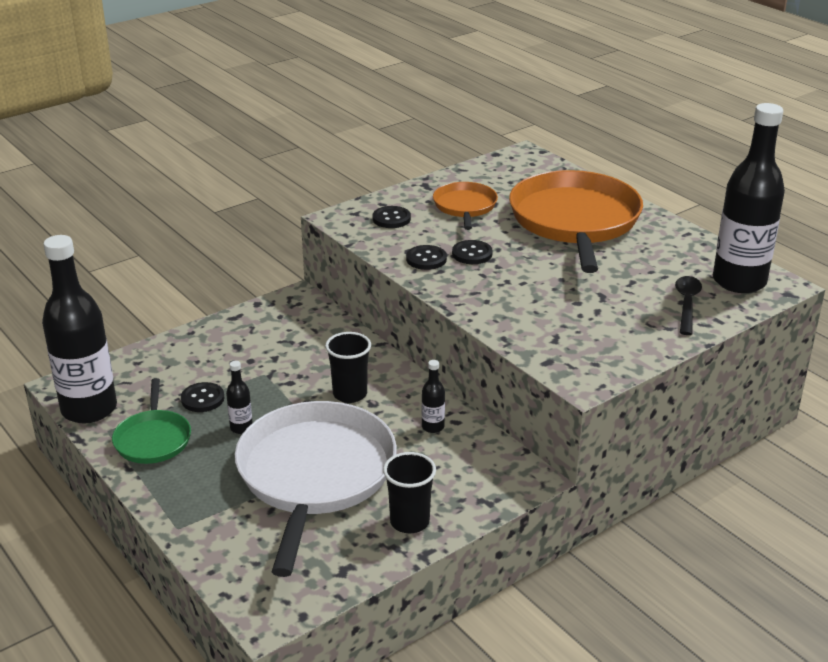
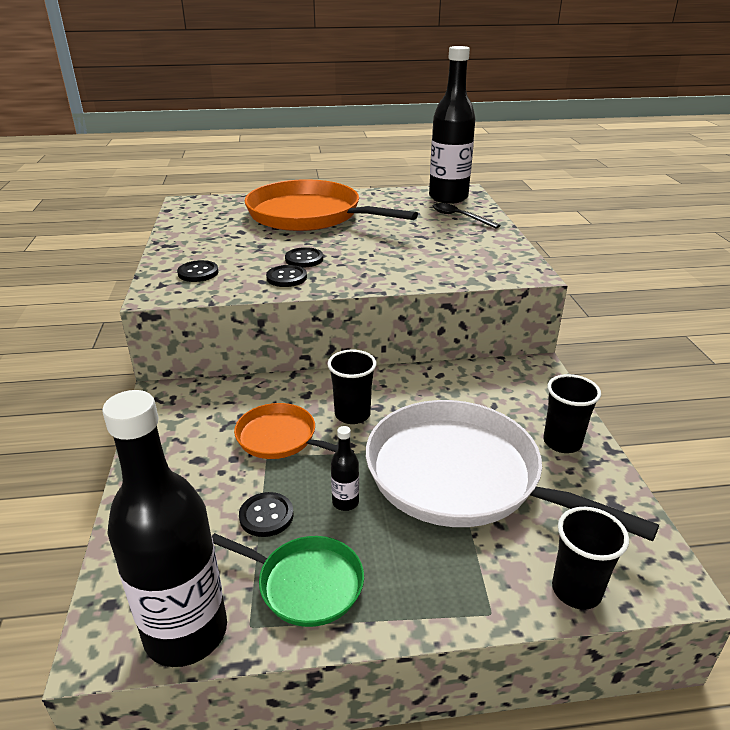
camera: 60 degrees left, 0 degrees up
black bottle [422,360,445,433] -> none
orange pan [433,182,498,230] -> orange pan moved to [234,403,354,459]
none -> black cup [552,507,629,610]

